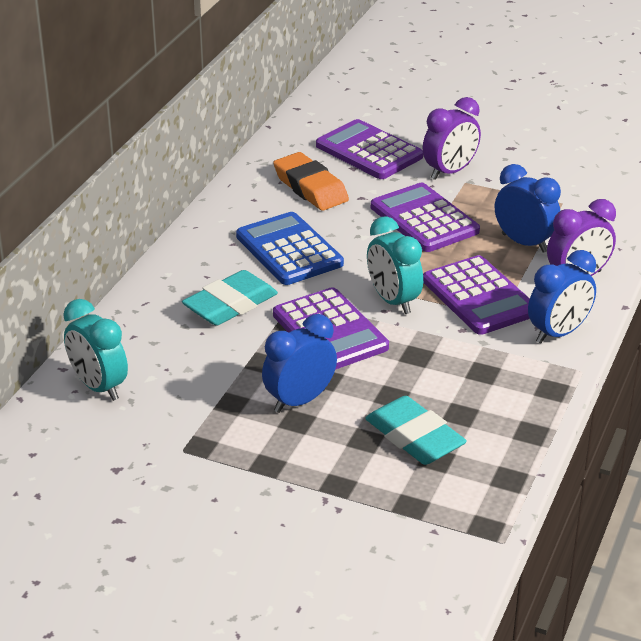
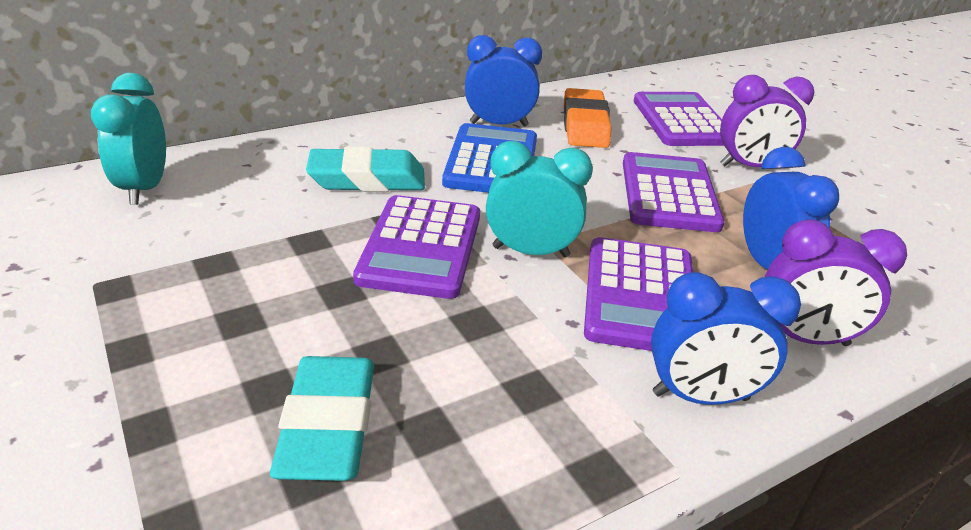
camera: 35 degrees right, 0 degrees up
blue clock [262,314,337,413] -> blue clock moved to [465,35,542,127]
turquoise clock [367,216,423,314] -> turquoise clock turned 90 degrees clockwise [486,141,593,257]

